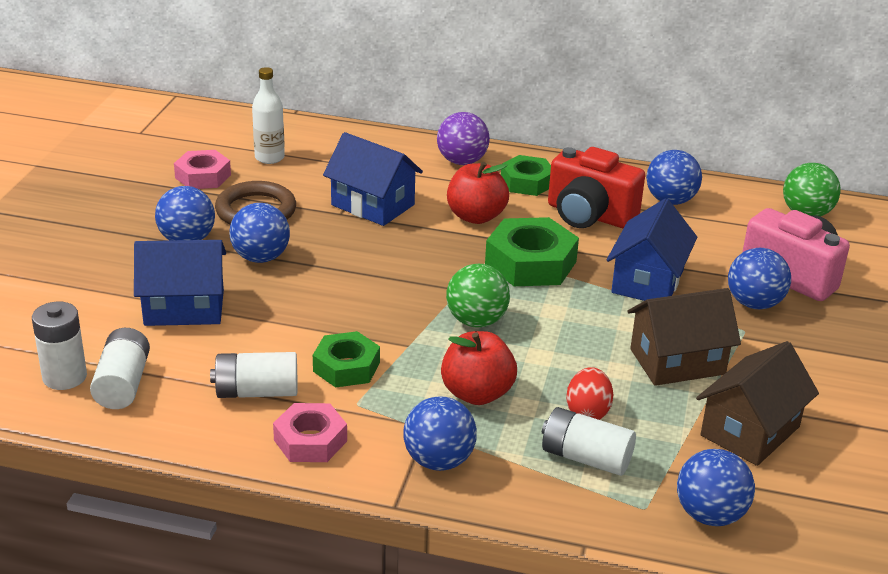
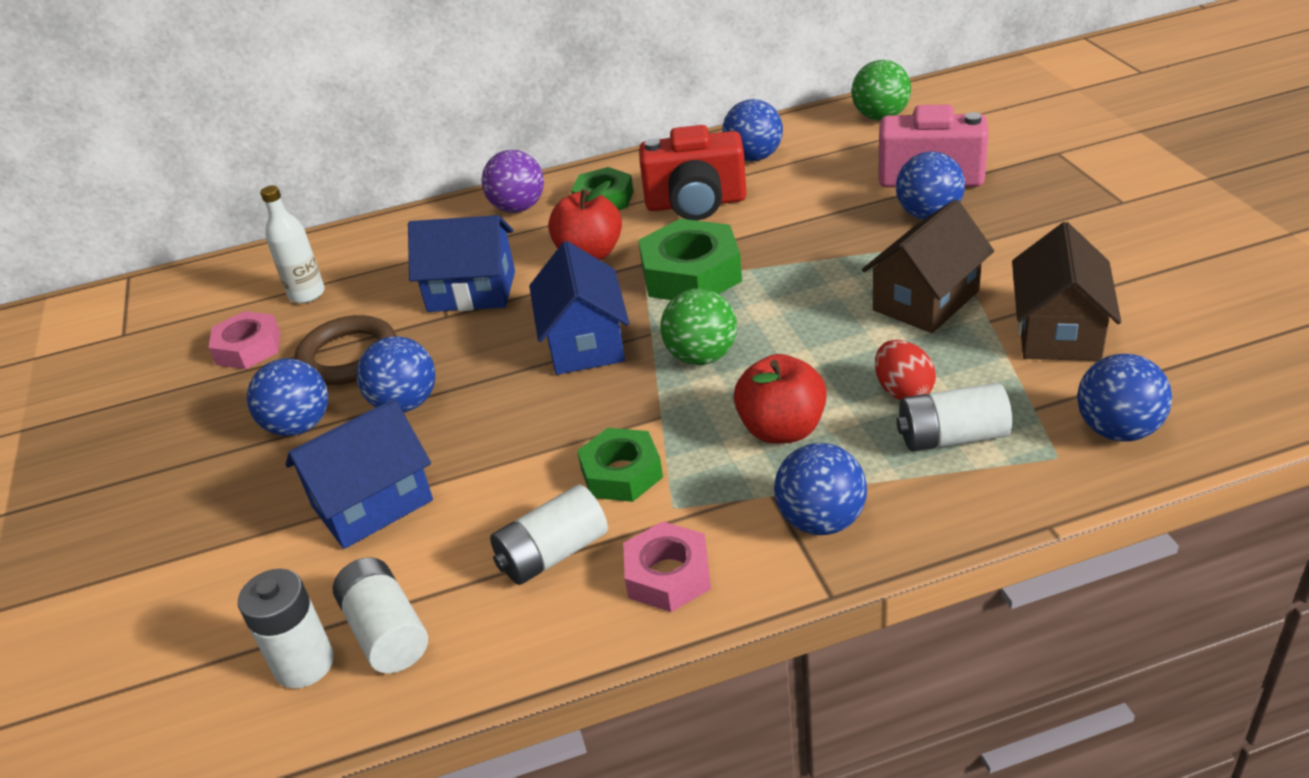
camera: 25 degrees left, 5 degrees up
blue house [607,198,697,301] -> blue house moved to [529,241,629,375]

